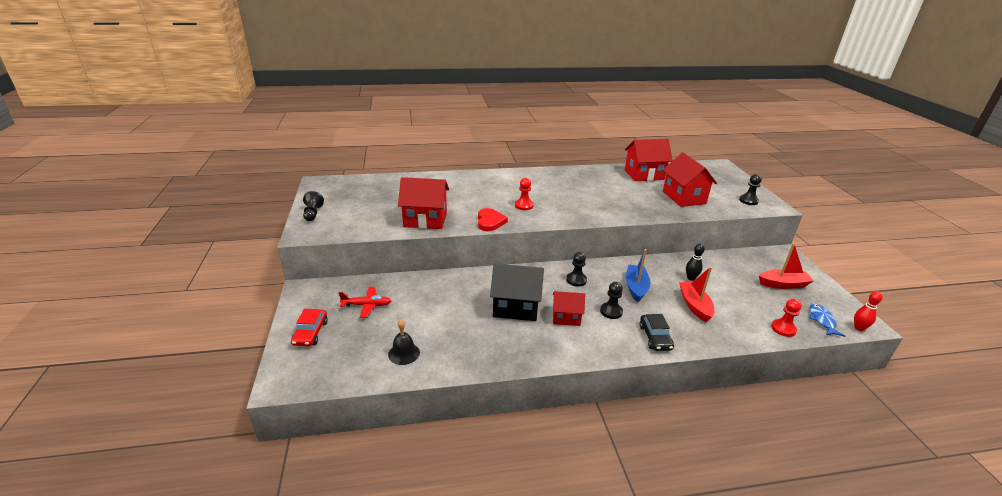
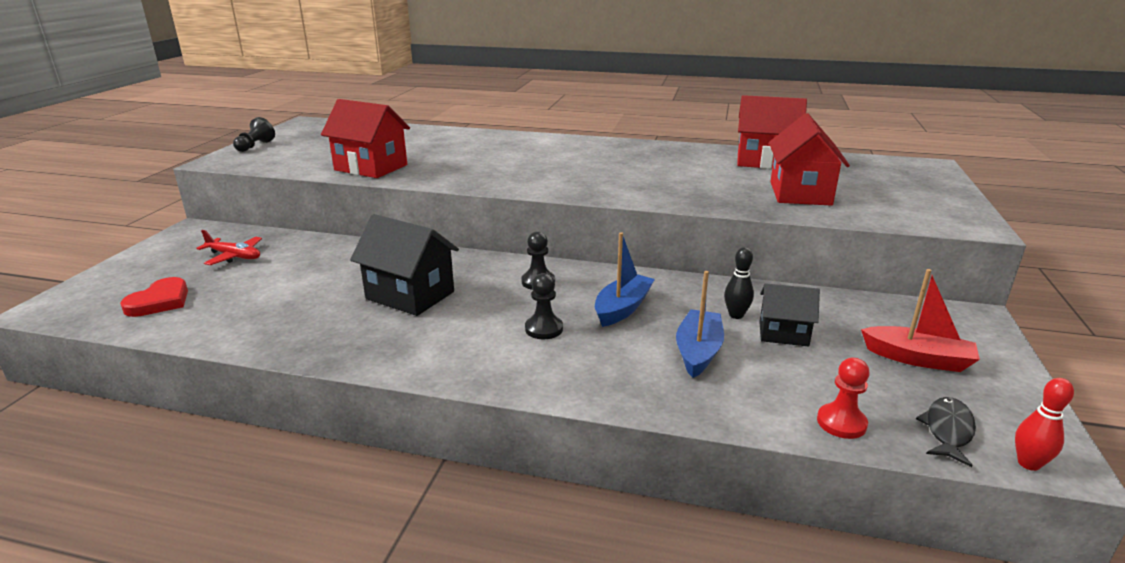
camera: 25 degrees right, 5 degrees down
red car [291,309,328,346] -> none
black bell [388,320,420,365] -> none
red heart [478,208,508,231] -> red heart moved to [120,277,188,317]
red pawn [515,178,534,210] -> none
red house [553,291,585,326] -> none
black car [640,314,674,351] -> none
red boat [679,267,714,322] -> blue boat [676,271,724,378]
black pawn [739,174,762,205] -> none
blue fish [809,304,845,337] -> black fish [916,397,976,467]
none -> black house [759,283,820,346]

